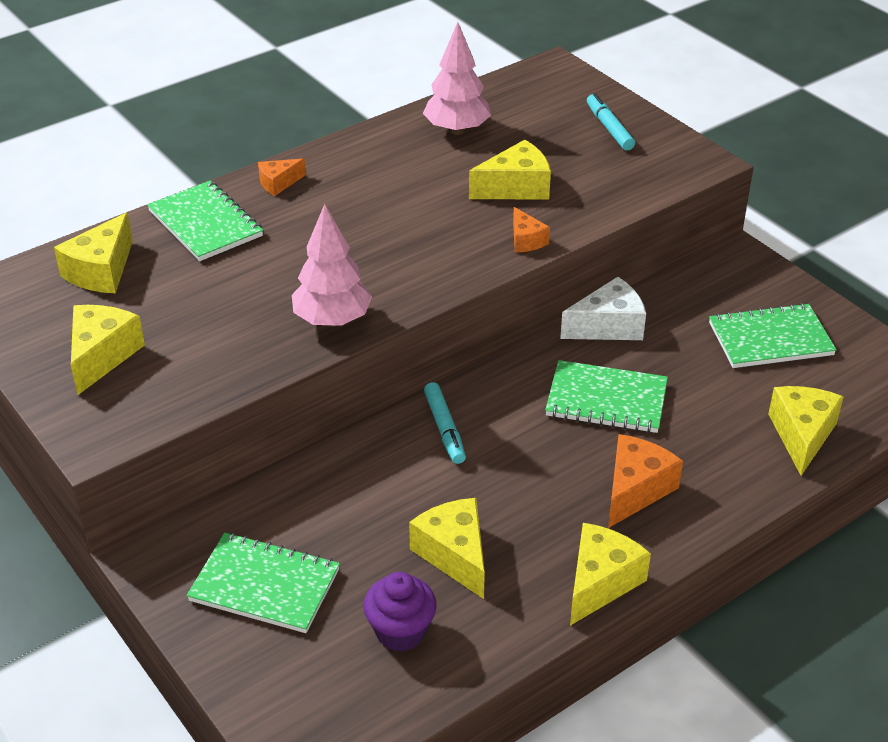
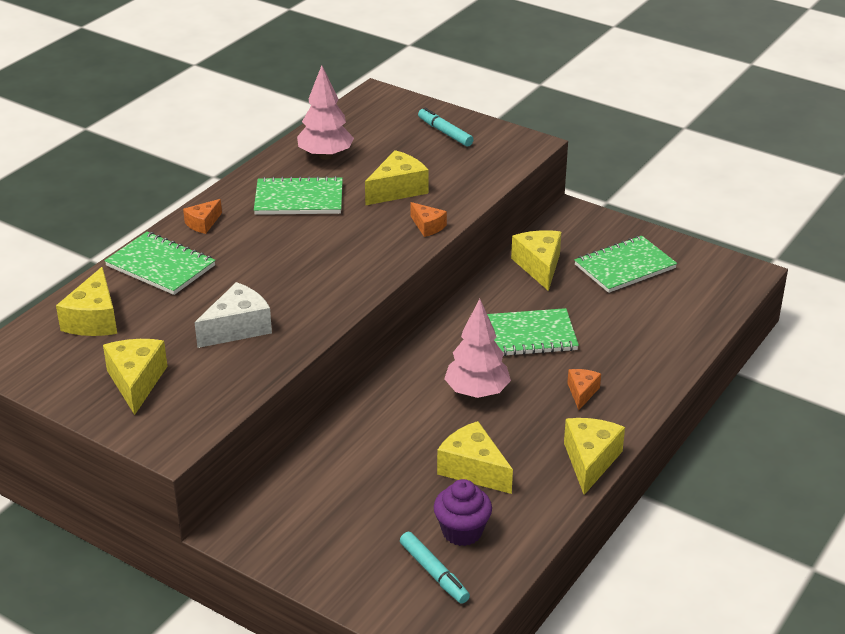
camera: 20 degrees left, 5 degrees down
green notebook [187,533,340,633] -> green notebook moved to [254,176,343,215]
pink tree [292,204,372,327] -> pink tree moved to [444,299,511,398]
turquoise marker [424,382,466,464] -> turquoise marker moved to [400,532,470,604]
white cheese [560,277,646,340] -> white cheese moved to [195,282,272,348]
orange cheese [608,434,683,528] -> orange cheese [567,369,601,410], size x0.59
yellow cheese [768,386,844,476] -> yellow cheese moved to [511,230,561,291]

